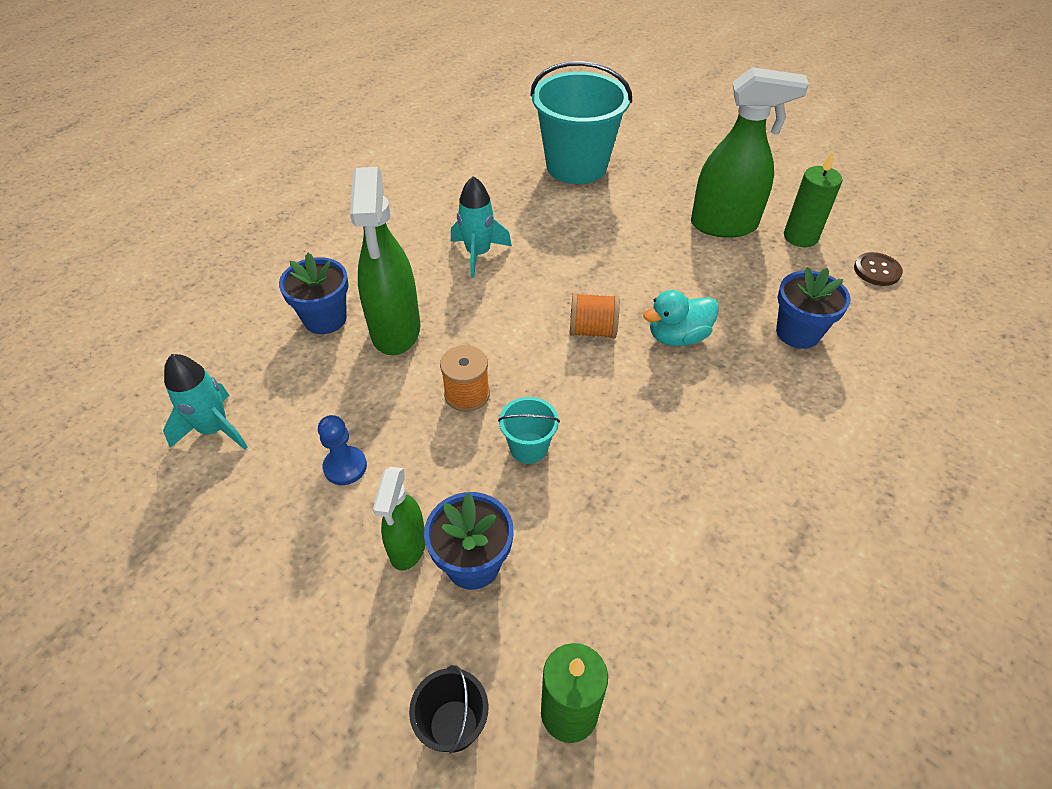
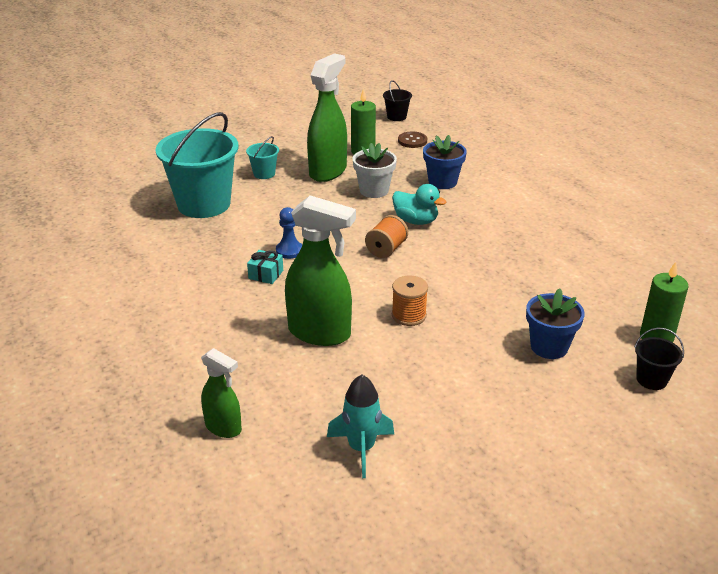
camera: 65 degrees left, 15 degrees down
blue flower pot [279,253,349,334] -> none
blue pawn [318,415,367,485] -> blue pawn moved to [276,207,302,259]
green spray bottle [373,467,425,570] -> green spray bottle moved to [201,348,242,438]
turquoise rocket [451,176,512,278] -> turquoise gift [247,250,283,284]
turquoise bucket [498,397,560,464] -> turquoise bucket moved to [246,136,279,179]
turquoise duck [643,290,719,346] -> turquoise duck turned 60 degrees counterclockwise [392,184,446,225]
none -> white flower pot [353,143,397,198]
none -> black bucket [383,80,412,121]

